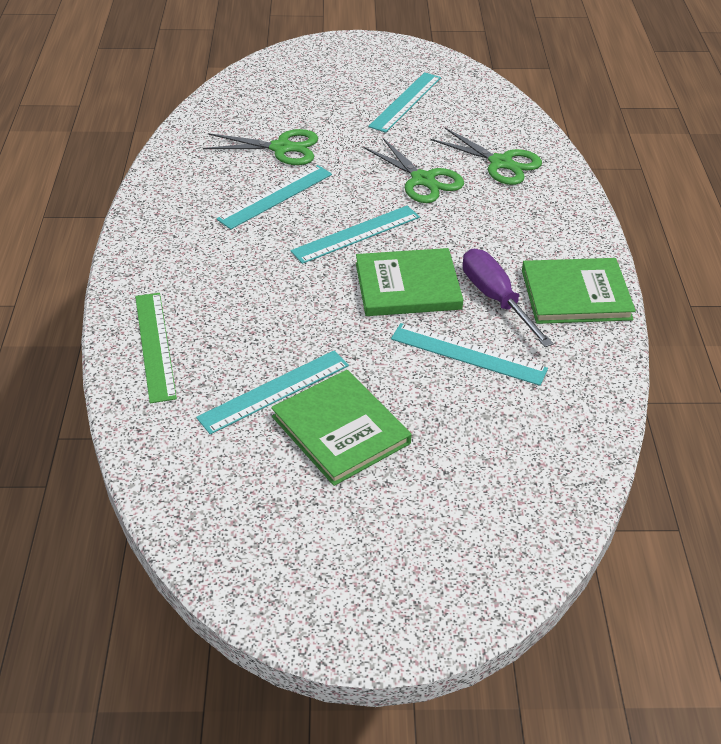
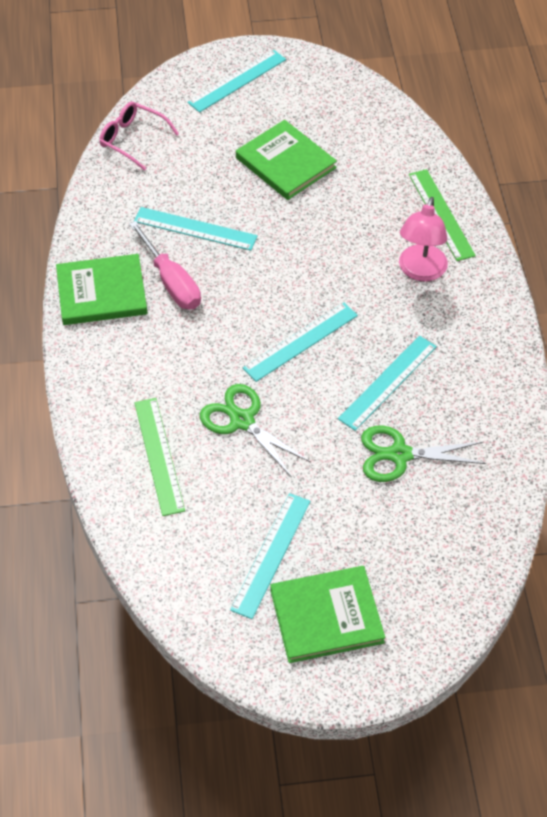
camera: 175 degrees right, 10 degrees up
turquoise ruler [196,351,349,434] -> turquoise ruler moved to [187,50,286,113]
green book [356,248,463,316] -> green book moved to [270,566,385,663]
green scissors [430,128,542,185] -> green ruler [134,398,185,516]
purple screwdriver [463,249,553,347] -> pink screwdriver [129,221,201,310]
none -> pink glasses [99,102,179,171]
none -> pink lamp [399,197,448,282]

